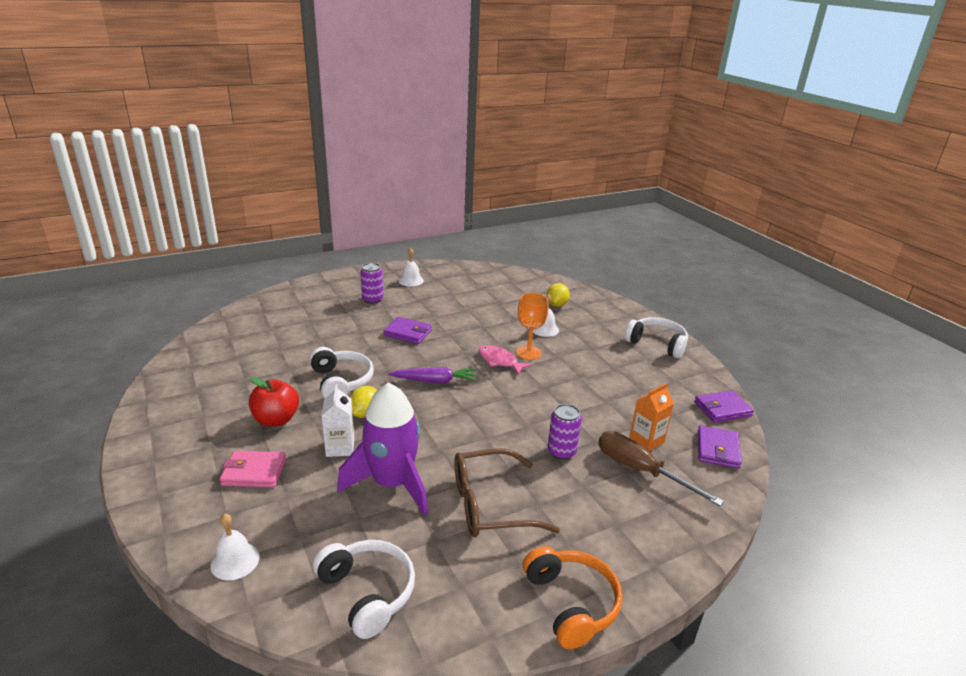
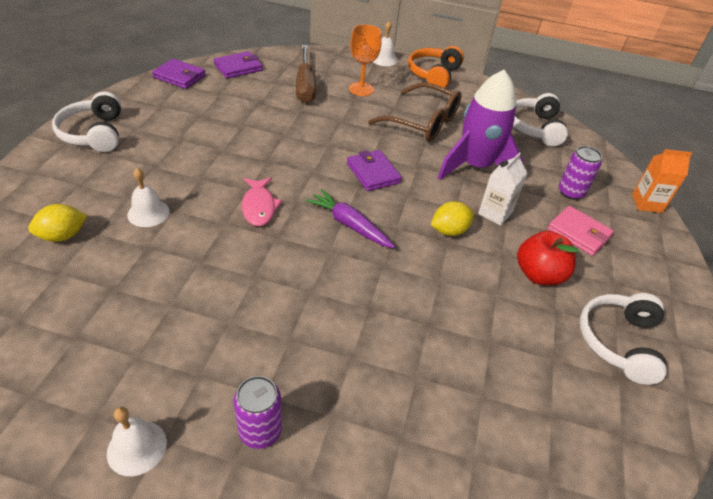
camera: 140 degrees left, 15 degrees up
white bell [210,514,260,580] -> white bell moved to [373,21,398,66]
white headphones [310,347,374,398] -> white headphones moved to [579,293,667,385]
purple wallet [384,317,432,344] -> purple wallet moved to [347,150,402,191]
orange goblet [516,293,548,360] -> orange goblet moved to [349,24,382,96]
purple can [548,404,582,460] -> purple can moved to [559,146,602,200]
orange carton [629,383,674,451] -> orange carton moved to [632,149,692,213]

